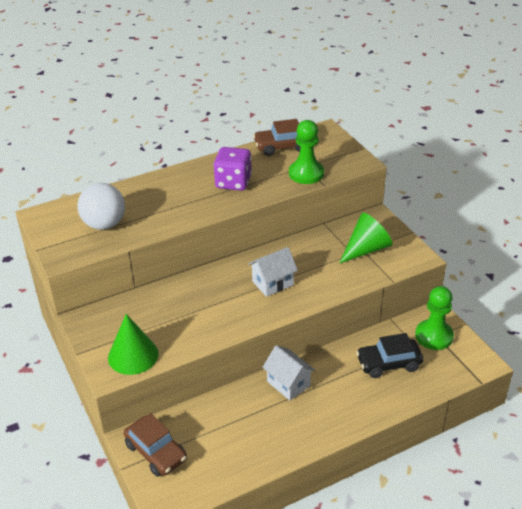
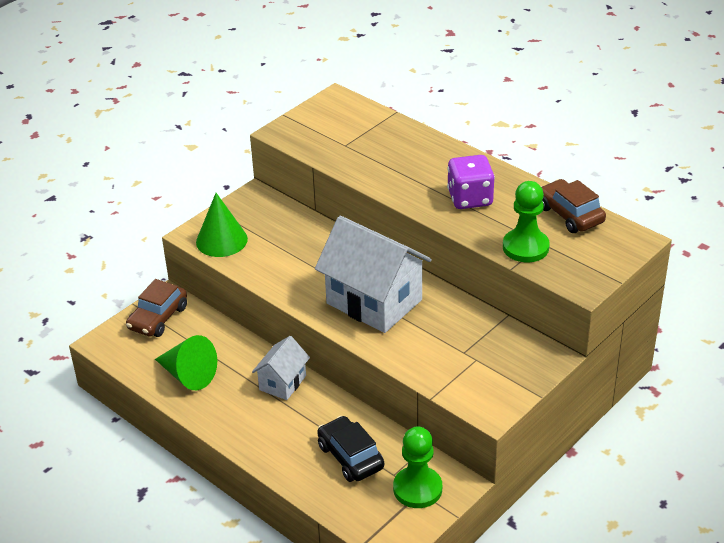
camera: 70 degrees right, 0 degrees up
white ball [77,183,125,230] -> none
white house [248,247,298,297] -> white house [315,216,432,333], size x1.92
green cone [339,213,392,264] -> green cone moved to [155,335,217,390]

